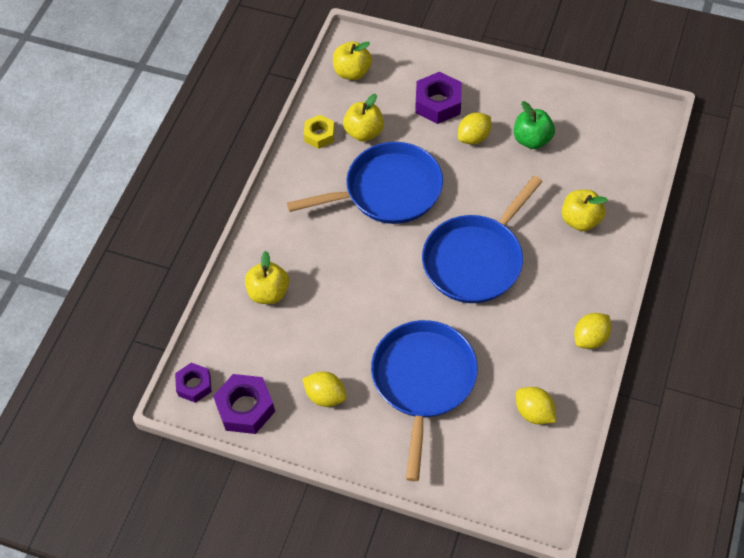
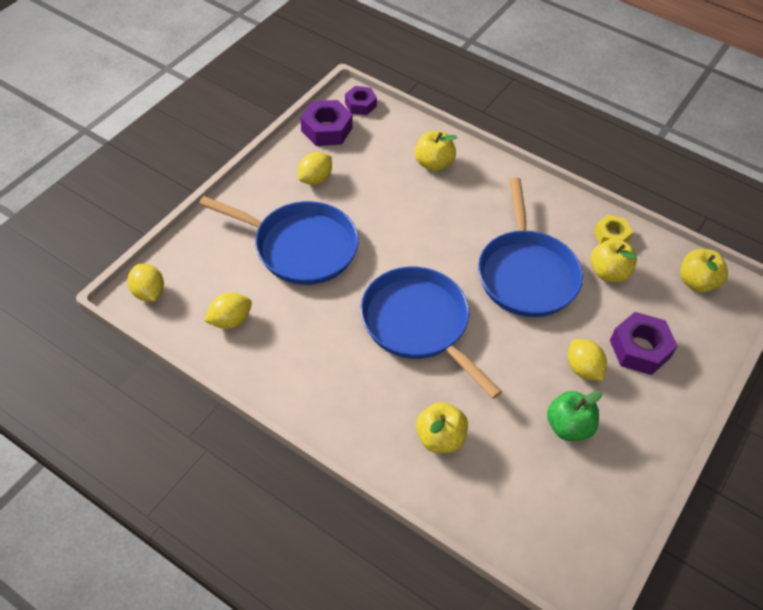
camera: 100 degrees right, 5 degrees down
yellow lemon [574,313,611,349] -> yellow lemon moved to [127,263,164,302]

